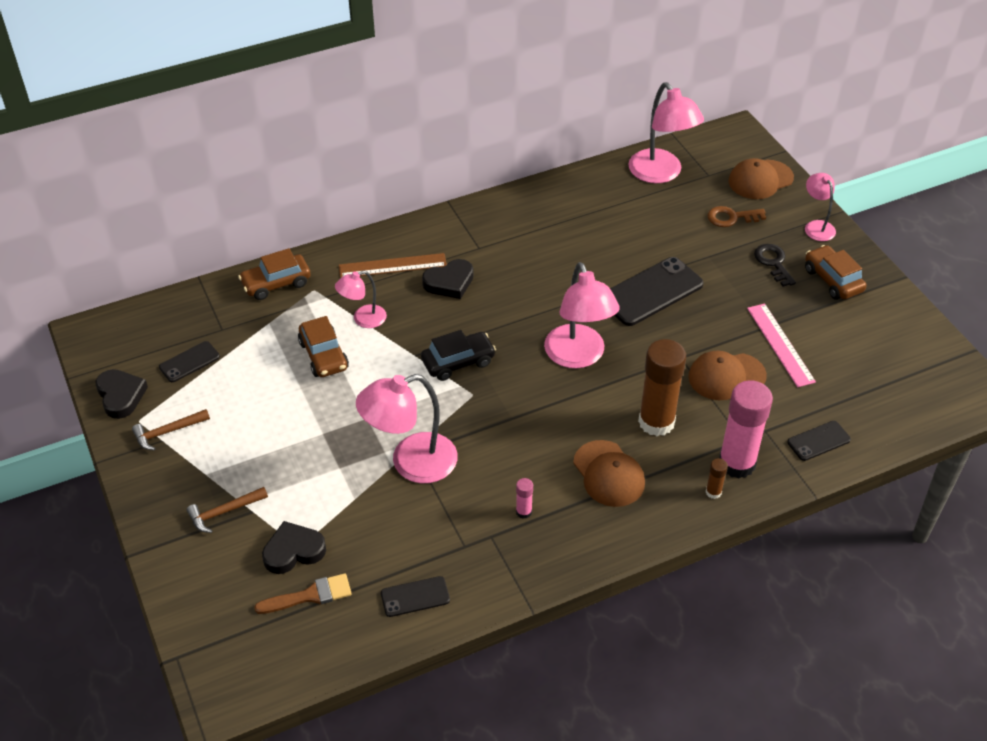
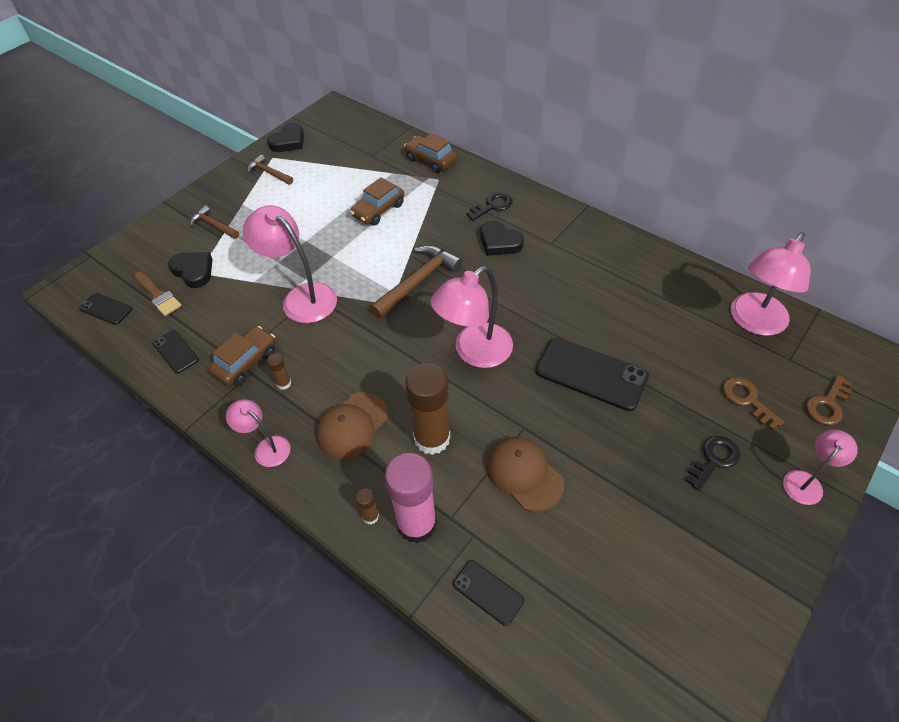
camera: 65 degrees right, 5 degrees up
black phone [159,341,220,382] -> black phone moved to [79,293,132,325]
pink lamp [335,270,387,328] -> pink lamp moved to [226,399,290,467]
brown ruler [339,253,447,278] -> black key [466,192,513,221]
black car [421,330,496,381] -> brown hammer [370,245,463,318]
pink glue stick [516,478,533,519] -> brown glue stick [267,354,291,390]
brown cap [729,158,794,199] -> brown key [806,375,852,425]
pink ruler [747,304,816,387] -> none
brown car [805,245,867,300] -> brown car moved to [208,326,276,386]

